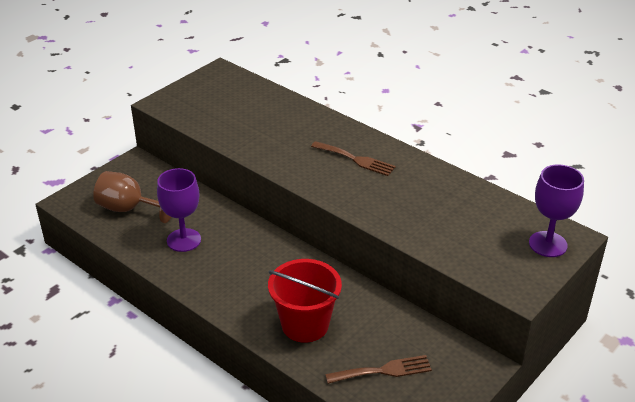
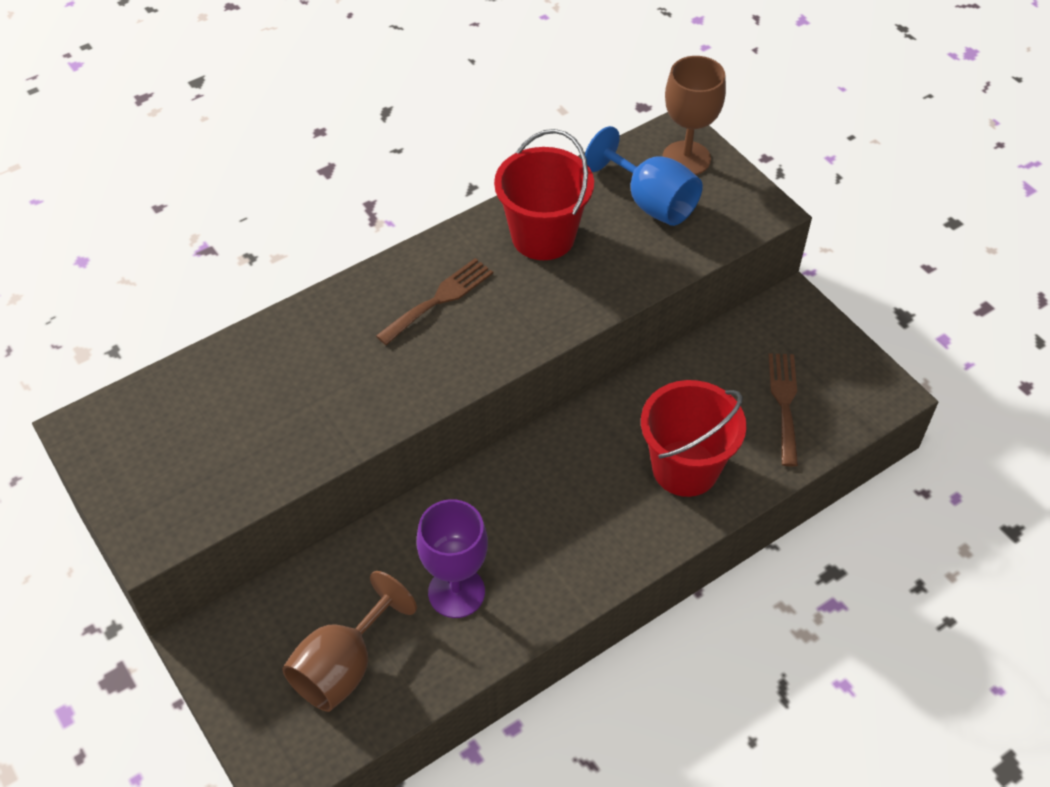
camera: 75 degrees left, 15 degrees up
purple goblet [529,165,584,257] -> brown goblet [662,56,726,175]
none -> red bucket [494,129,594,260]
none -> blue goblet [585,126,703,226]

